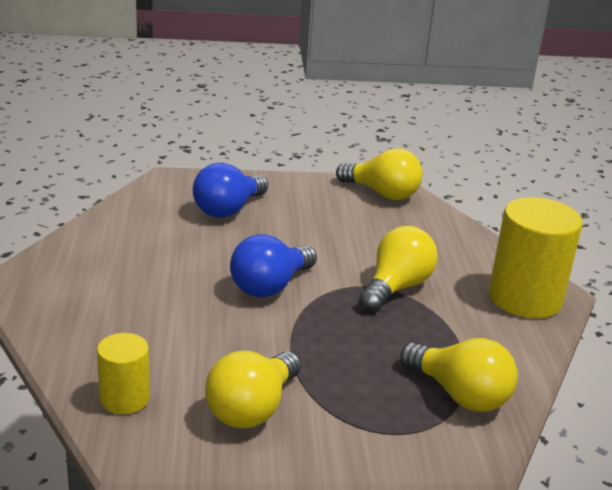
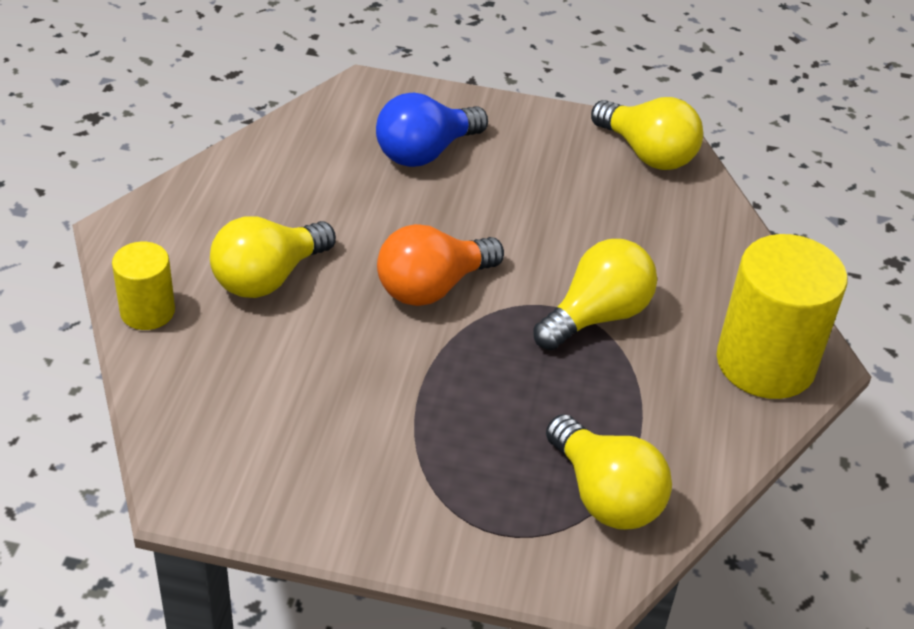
camera: 15 degrees right, 15 degrees up
yellow cylinder [97,333,150,414] -> yellow cylinder moved to [112,242,175,330]
yellow light bulb [205,351,301,428] -> yellow light bulb moved to [210,216,336,298]
blue light bulb [230,234,317,297] -> orange light bulb [377,224,504,306]

